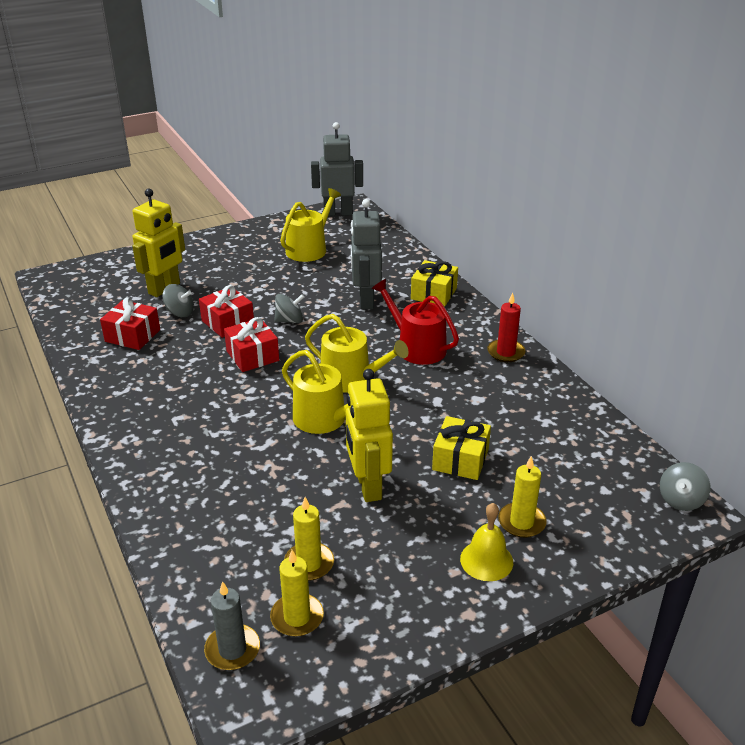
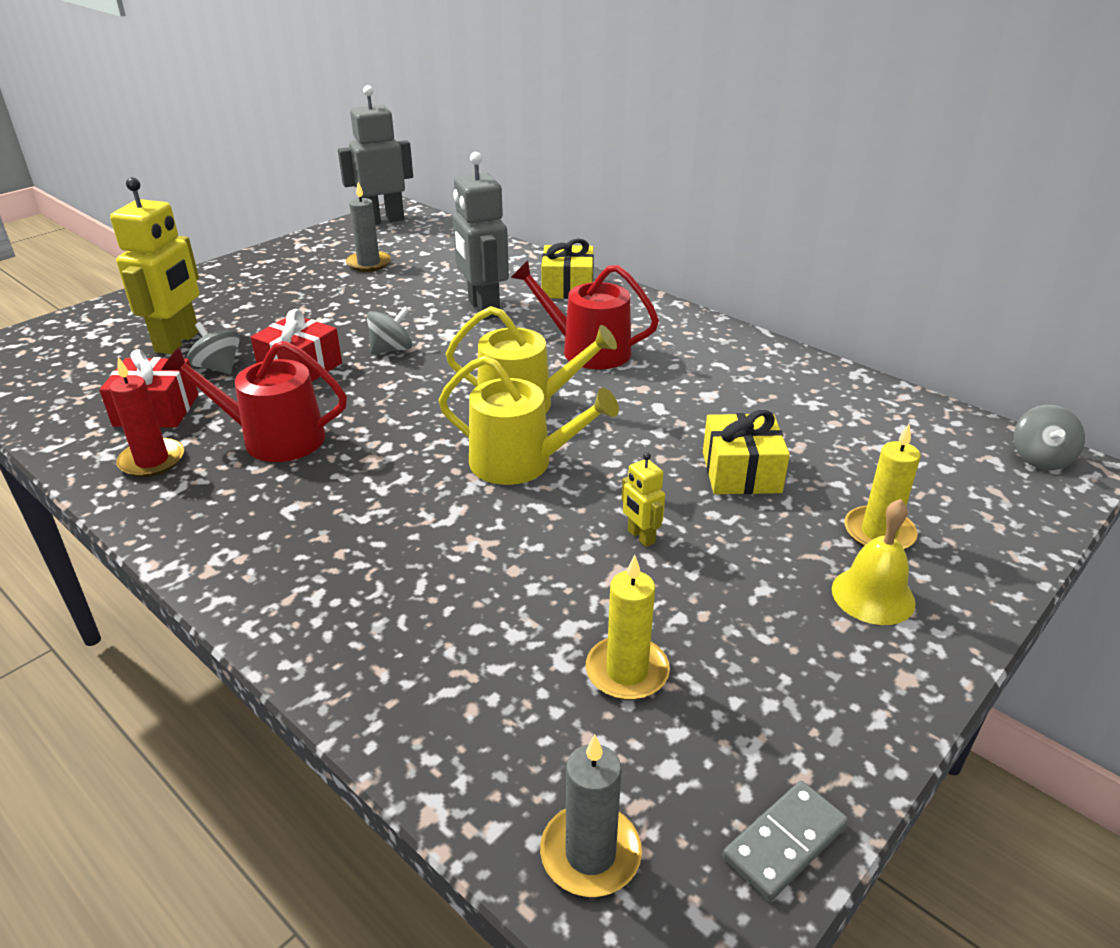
camera: 20 degrees left, 0 degrees up
grey spinning top [162,284,194,317] -> grey spinning top turned 135 degrees counterclockwise [187,322,240,374]
red gift [224,317,279,372] -> none
yellow candle [270,550,324,637] -> none
yellow watering can [280,188,341,262] -> grey candle [346,182,391,272]
yellow robot [346,369,393,502] -> yellow robot [622,452,665,547], size x0.46
red candle [487,293,525,362] -> red candle moved to [109,357,184,477]
none -> red watering can [161,341,347,462]
none -> grey domino [723,781,849,901]

